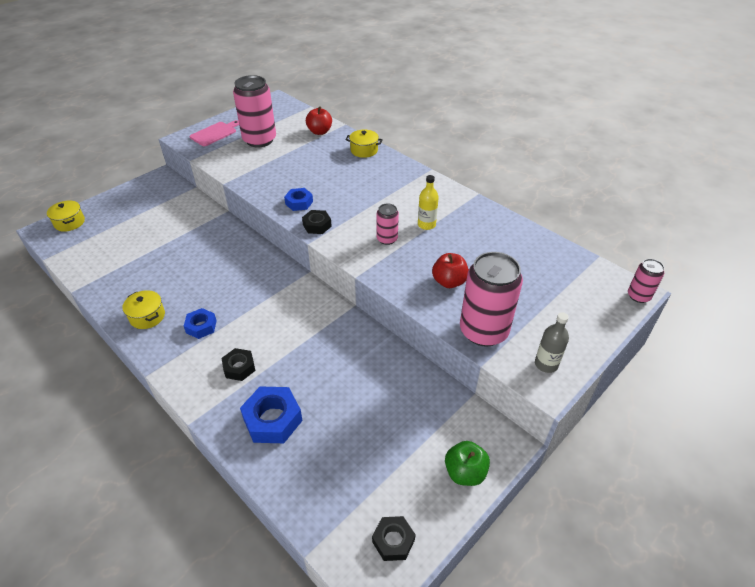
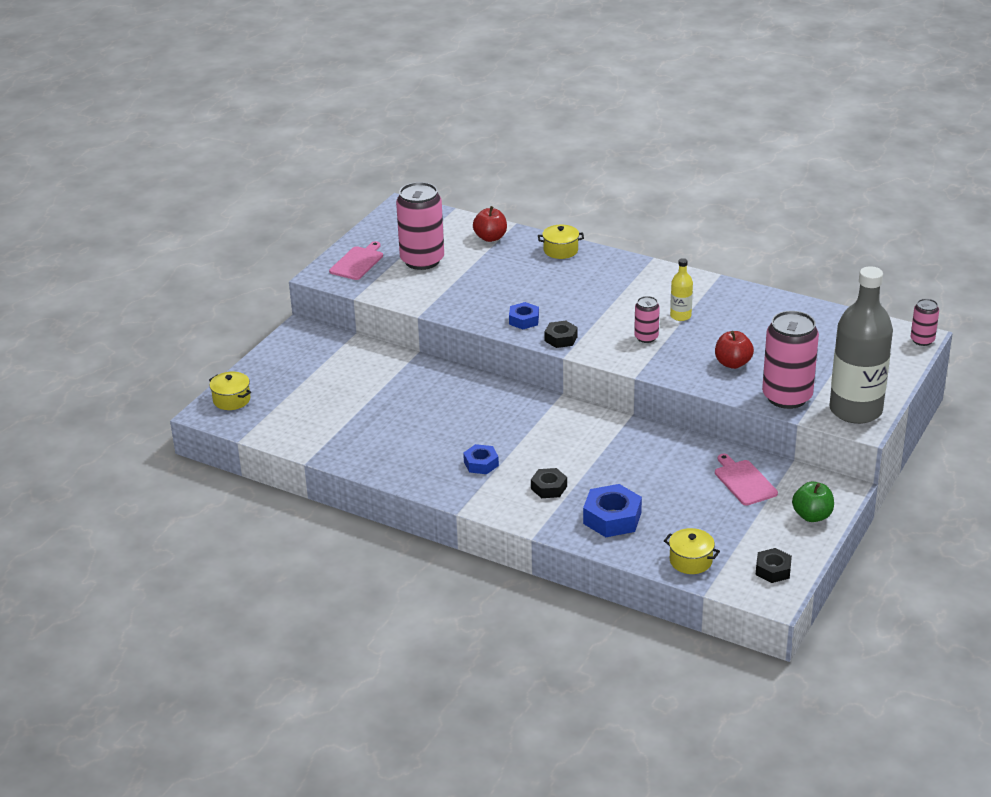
camera: 15 degrees left, 10 degrees down
yellow pot [123,290,165,329] -> yellow pot moved to [664,528,720,574]
grey bottle [535,312,569,373] -> grey bottle [829,266,893,424], size x2.30
none -> pink cutting board [715,454,778,505]

